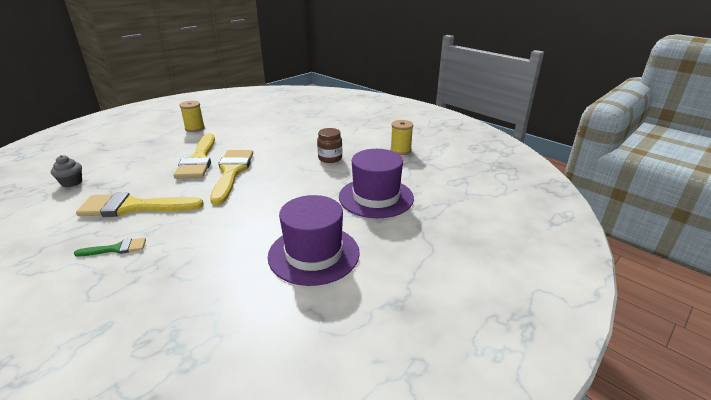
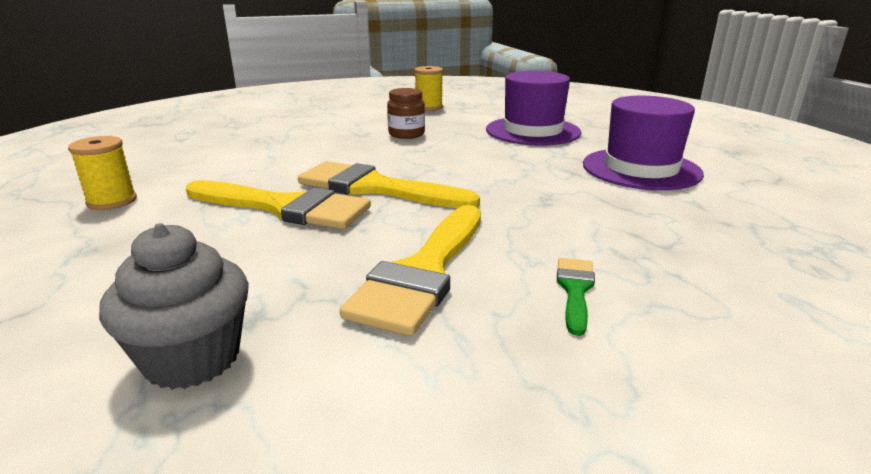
camera: 65 degrees left, 5 degrees down
grey cupcake [51,155,82,187] -> grey cupcake [99,223,249,390], size x1.61

